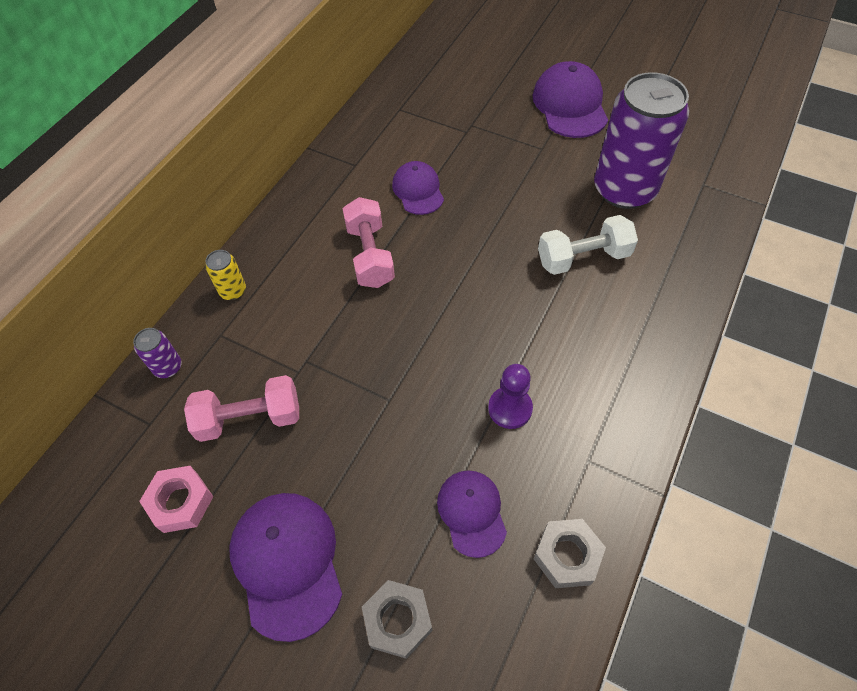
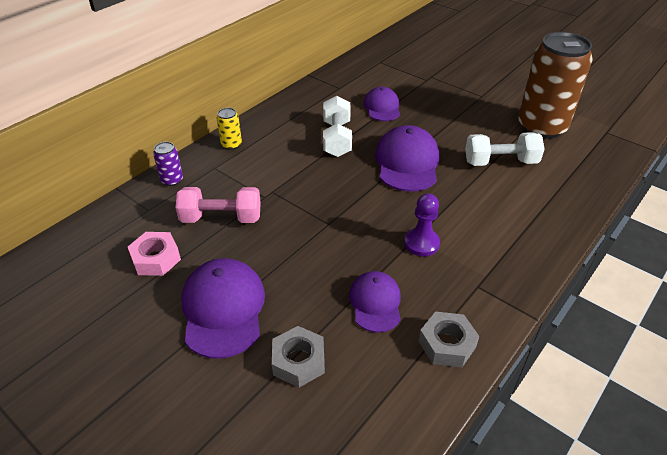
camera: 10 degrees right, 15 degrees down
pink dumbbell [342,197,395,288] -> white dumbbell [323,96,352,157]
purple cap [532,61,608,138] -> purple cap moved to [375,125,439,192]
purple can [594,72,689,209] -> brown can [518,32,593,139]

